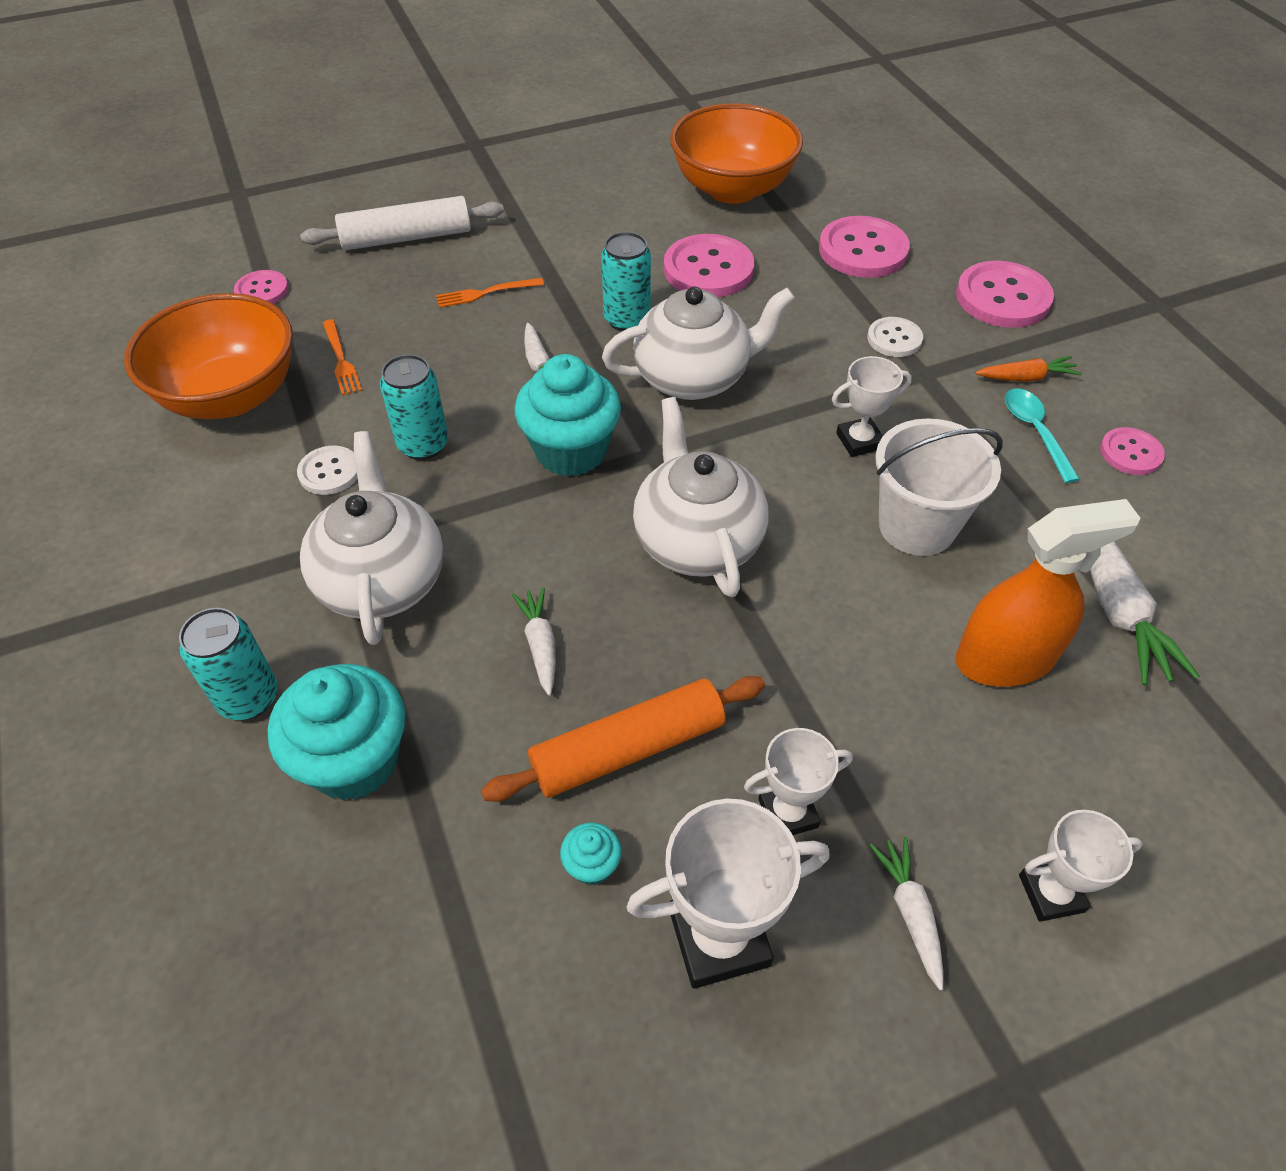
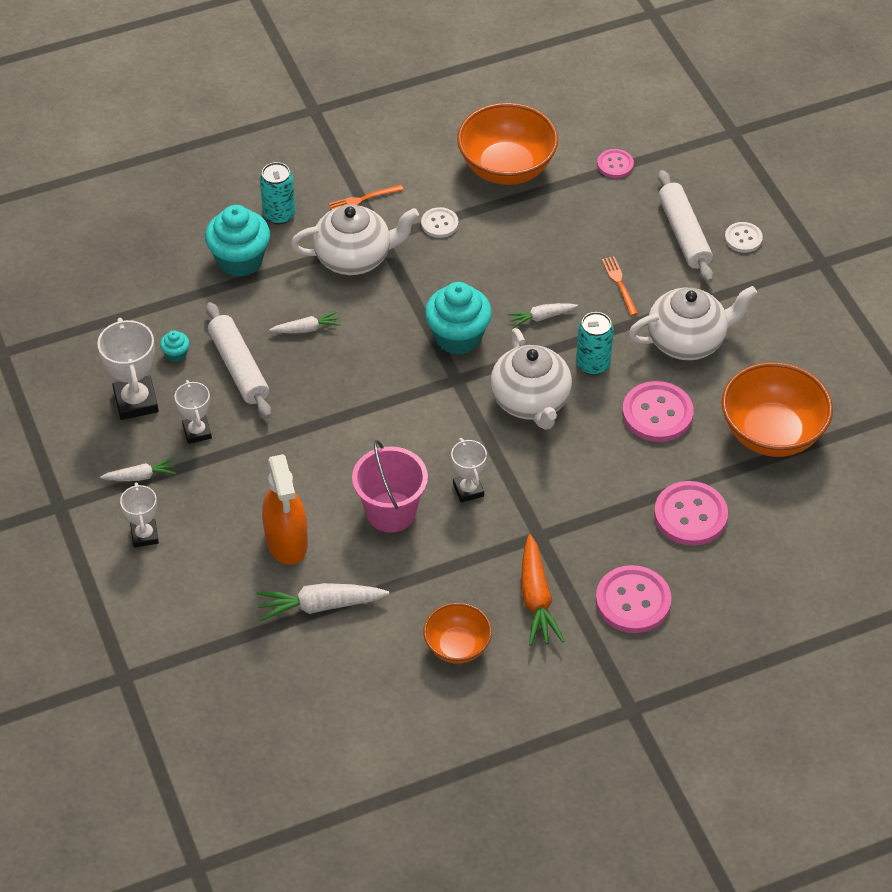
camera: 90 degrees right, 0 degrees up
orange fork [323,319,362,396] -> orange fork moved to [329,185,404,210]
turquoise can [380,354,448,460] -> none
orange rolling pin [481,676,765,802] -> white rolling pin [206,302,271,418]
white teapot [633,397,769,597] -> white teapot moved to [628,286,757,360]
white button [867,317,923,357] -> white button moved to [725,222,763,253]
white bucket [875,418,1003,556] -> pink bucket [352,440,428,533]
orange carrot [975,356,1082,382] -> orange carrot [521,534,564,646], size x1.68
turquoise spoon [1005,389,1080,483] -> none
pink button [1100,427,1165,475] -> orange bowl [424,603,492,664]

